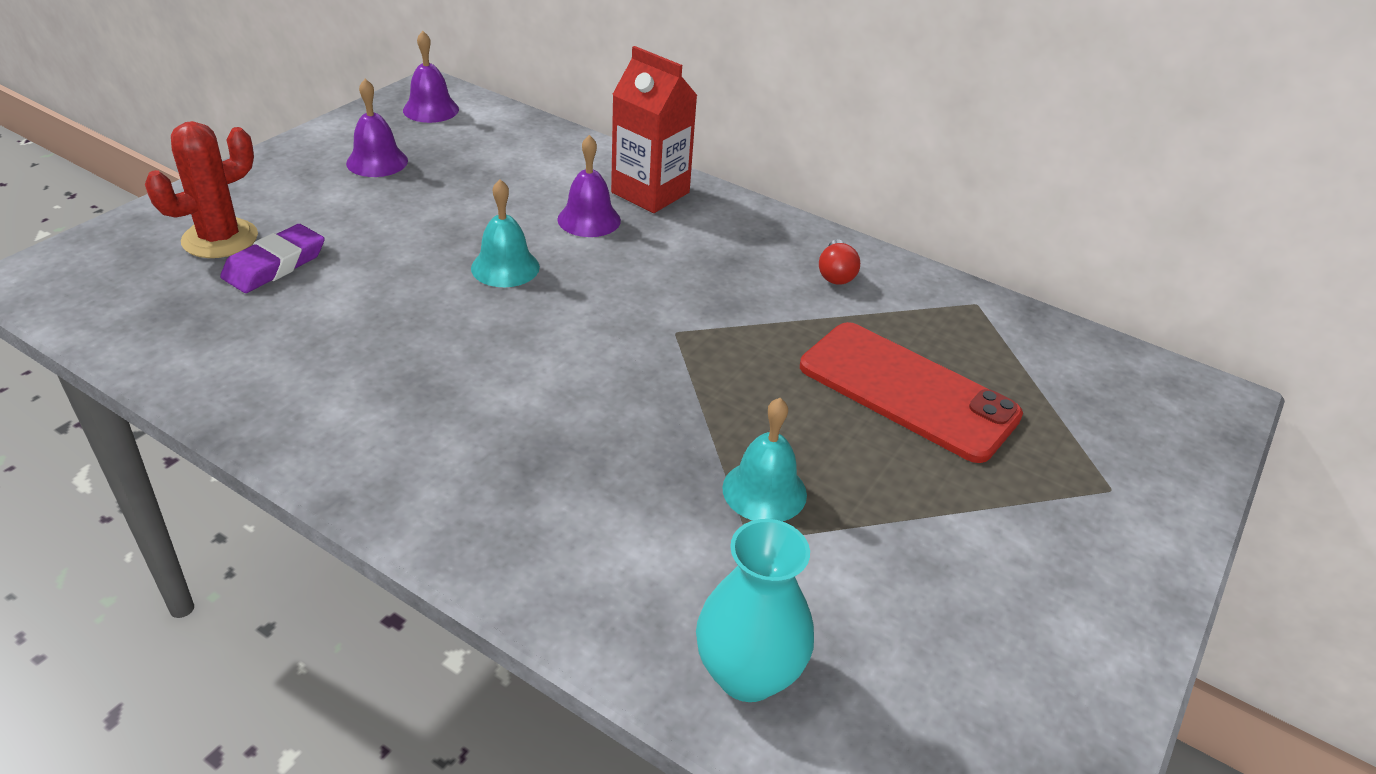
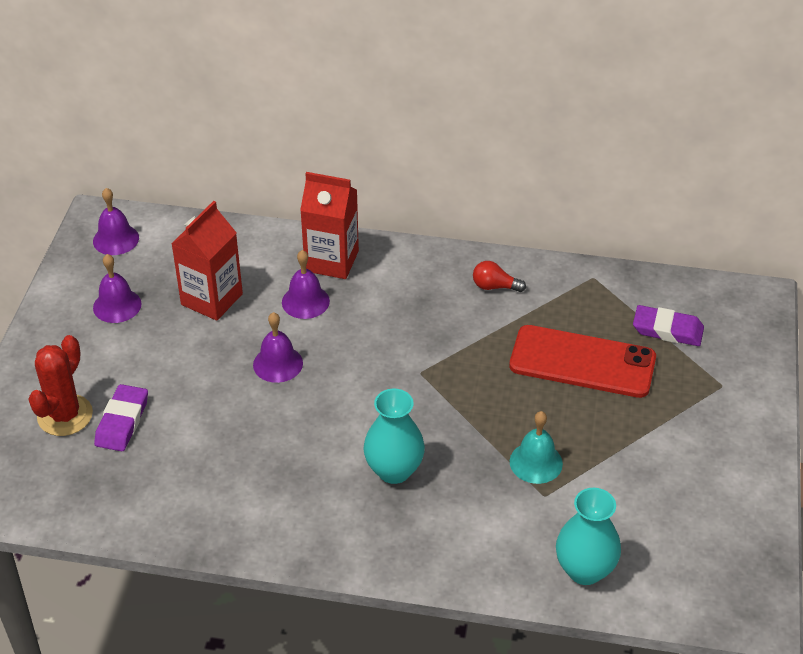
camera: 20 degrees left, 5 degrees up
turquoise bell [471,179,540,287] -> purple bell [253,312,303,383]
red light bulb [819,239,860,285] -> red light bulb turned 120 degrees clockwise [473,261,526,292]
none -> red carton [171,201,243,321]
none -> turquoise vase [363,389,425,484]
none -> purple eraser [633,305,704,346]

